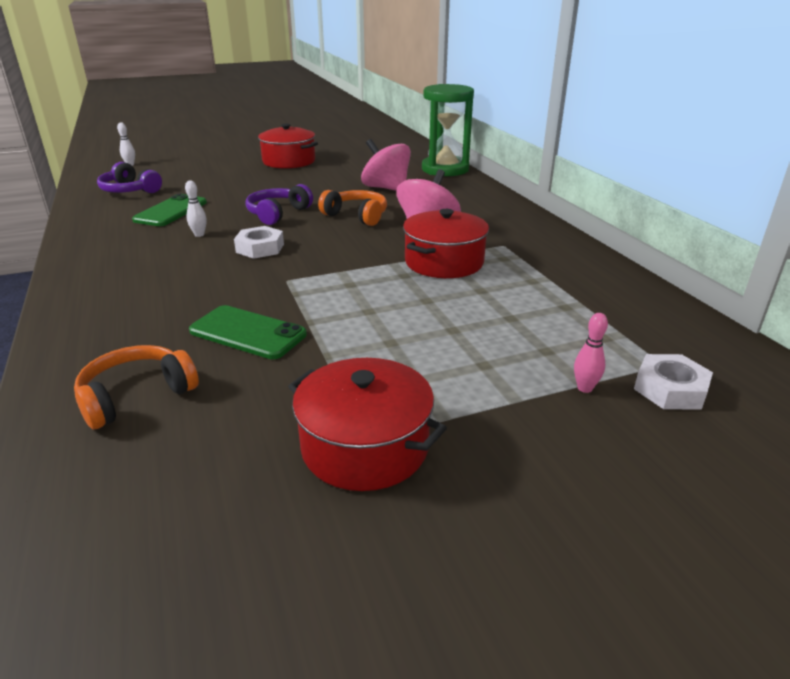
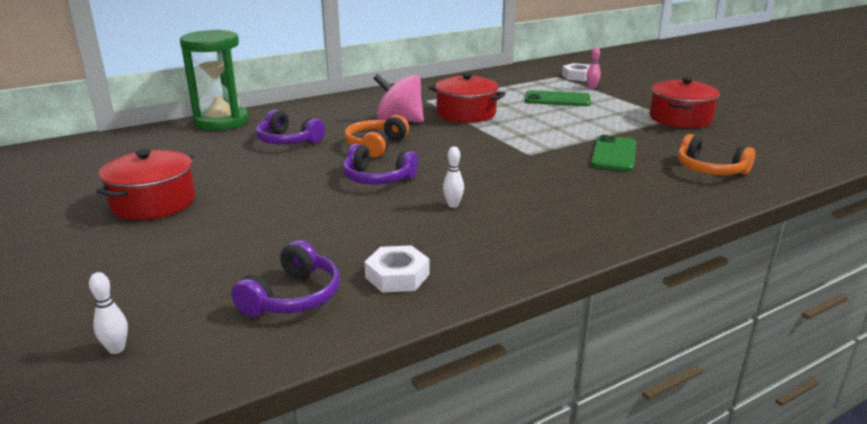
camera: 100 degrees left, 5 degrees down
green phone [132,194,207,226] -> green phone moved to [525,90,591,106]
white nut [234,226,284,259] -> white nut moved to [365,245,429,293]
pink spinning top [361,139,411,191] -> purple headphones [256,110,325,145]

